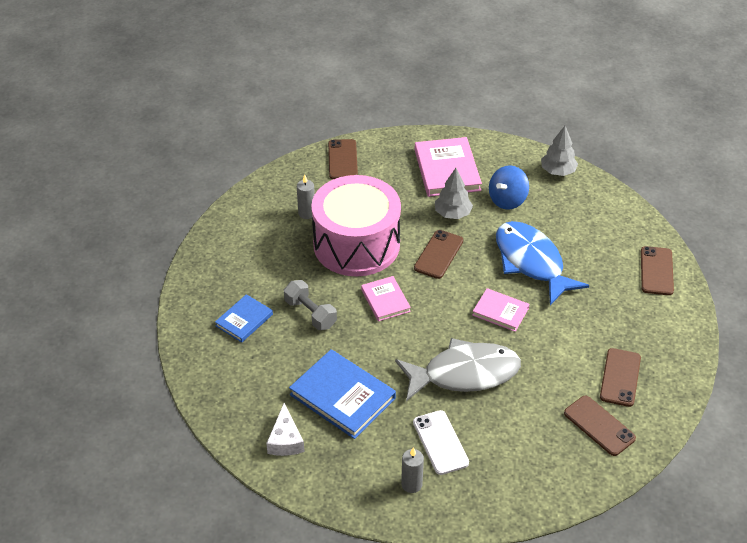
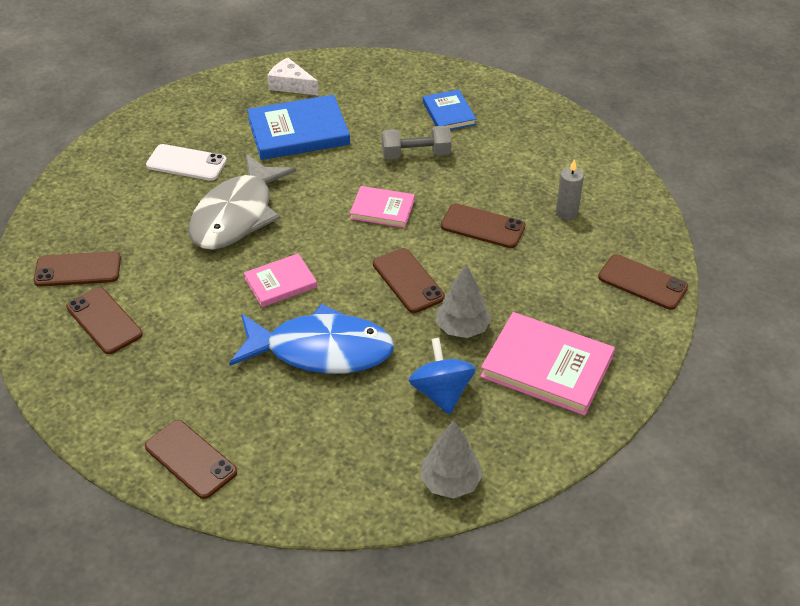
camera: 125 degrees right, 0 degrees up
pink drum [311,175,401,276] -> brown phone [441,203,525,248]
grey candle [401,447,424,493] -> none

